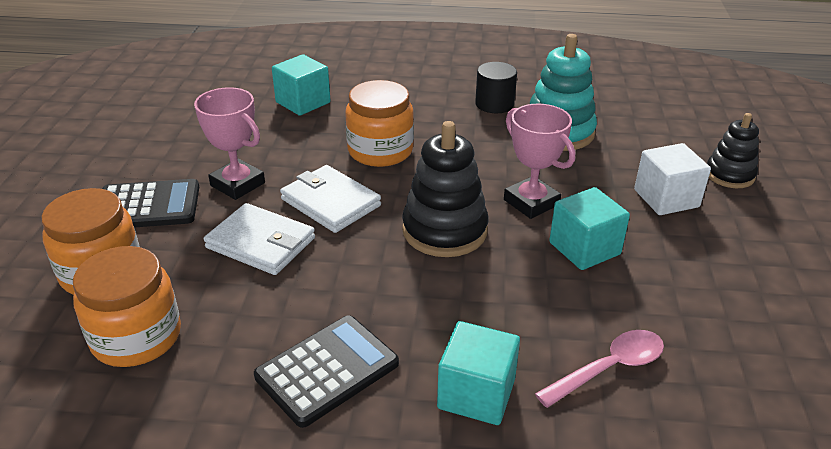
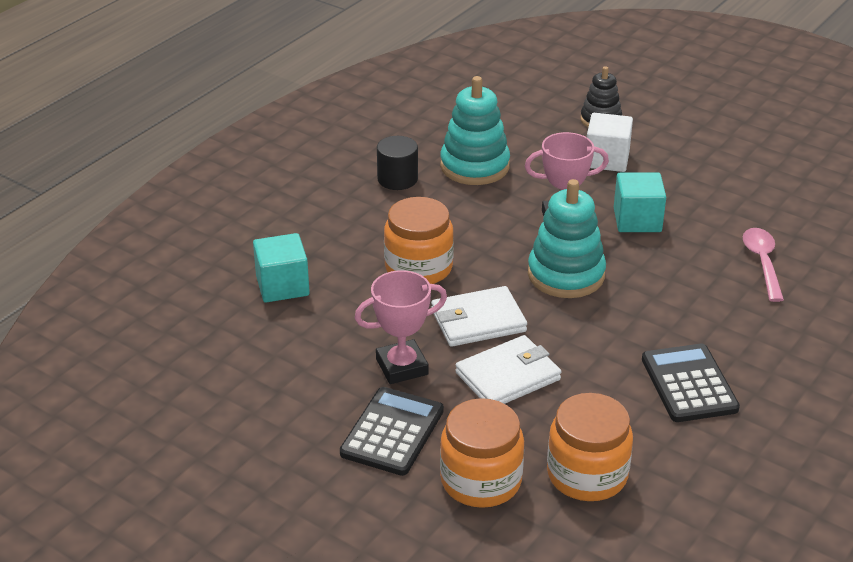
camera: 60 degrees left, 0 degrees up
black stacking toy [402,121,489,257] -> turquoise stacking toy [528,179,606,298]
turquoise cube [437,321,520,425] -> none

